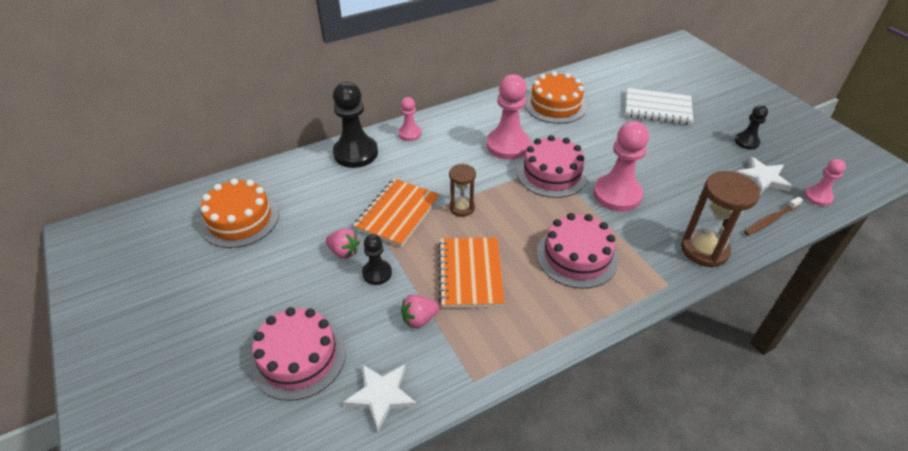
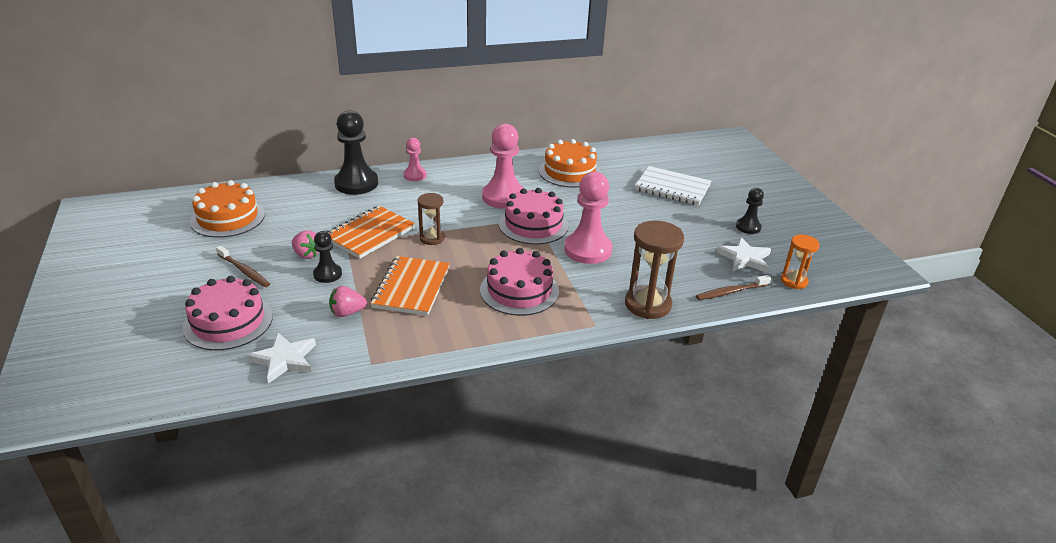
camera: 10 degrees right, 10 degrees down
pink pawn [804,159,846,206] -> orange hourglass [781,235,820,289]
none -> brown toothbrush [216,246,270,287]

